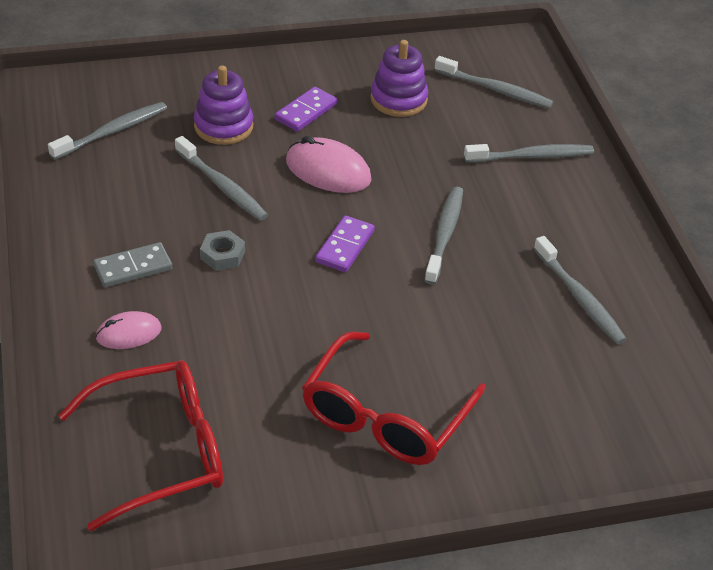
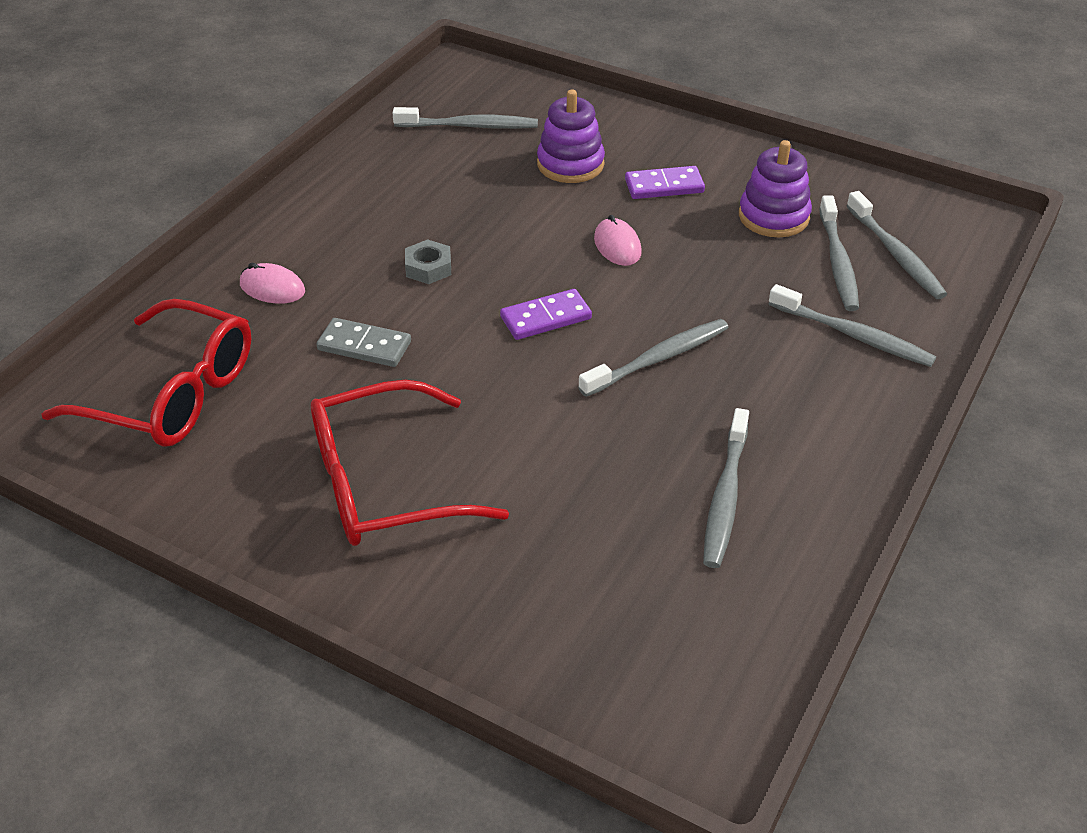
camera: 45 degrees right, 0 degrees up
grey domino [93,242,172,287] -> grey domino moved to [317,318,411,367]
grey toothbrush [175,136,268,221] -> grey toothbrush moved to [819,195,859,311]
pink mouse [286,136,372,193] -> pink mouse [594,215,642,266], size x0.62

